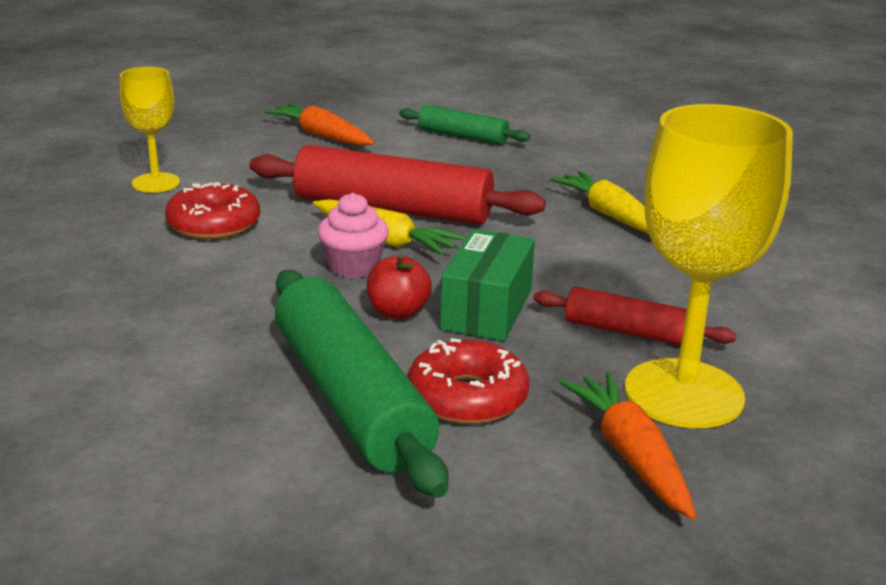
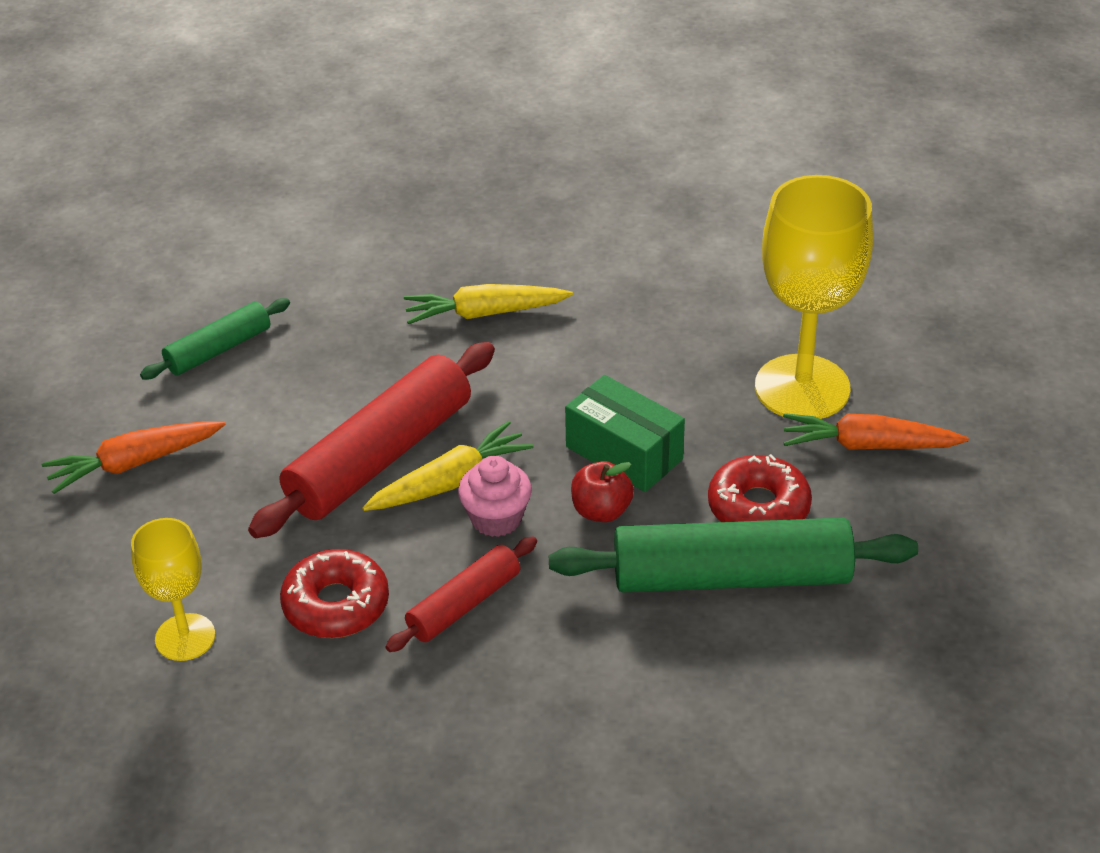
camera: 65 degrees left, 15 degrees up
red rolling pin [533,287,736,346] -> red rolling pin moved to [385,536,537,652]

